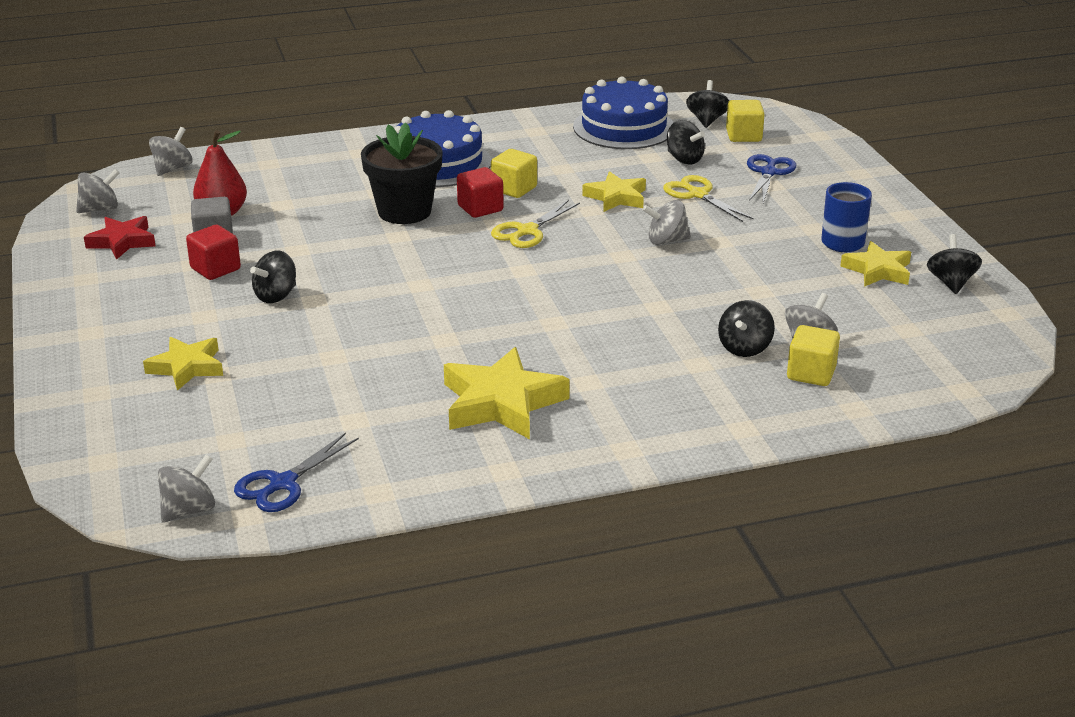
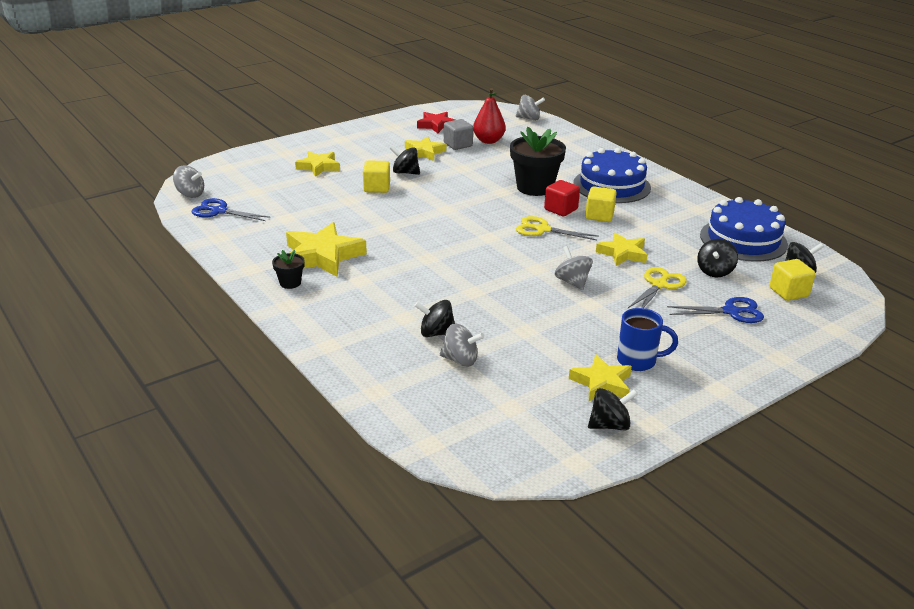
camera: 70 degrees right, 0 degrees up
grey spinning top [76,169,120,213] -> none
red cube [186,225,241,280] -> yellow star [405,136,446,161]
yellow cube [787,325,840,386] -> yellow cube moved to [363,161,390,193]
none -> black flower pot [272,250,305,289]

